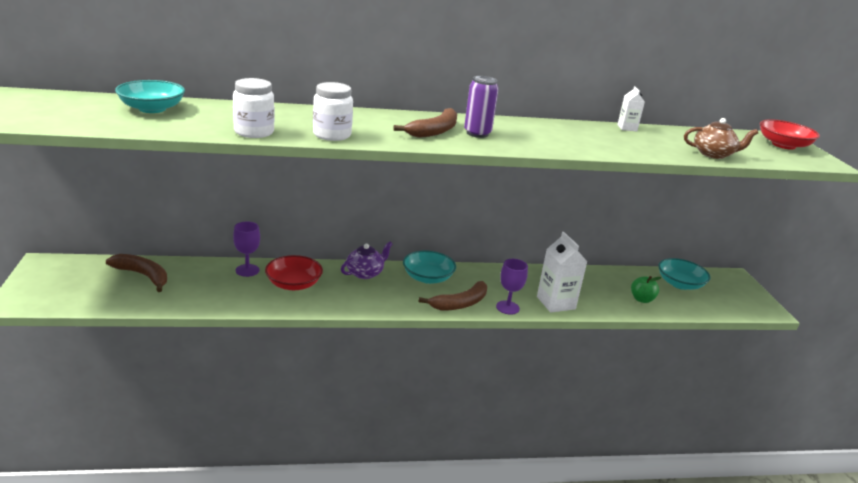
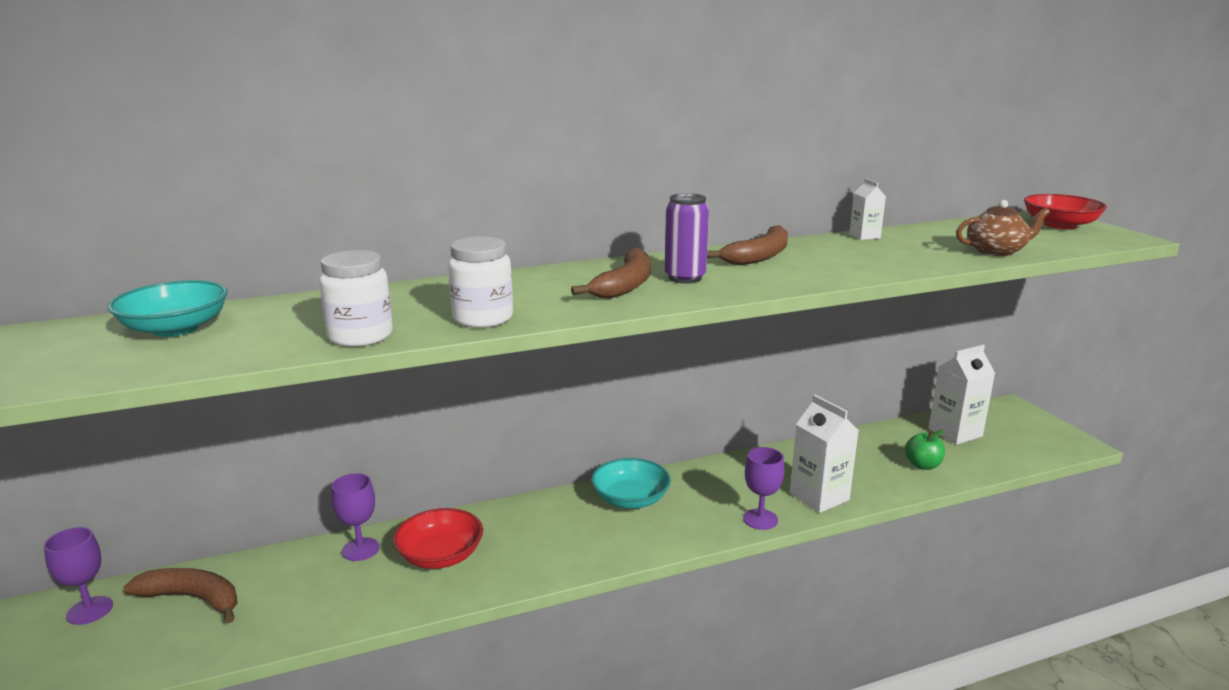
camera: 10 degrees left, 5 degrees down
purple teapot [341,241,393,279] -> none
brown banana [419,281,487,311] -> brown banana moved to [707,225,788,265]
turquoise bowl [658,258,711,290] -> white carton [929,345,995,445]
none -> purple goblet [44,527,113,625]

